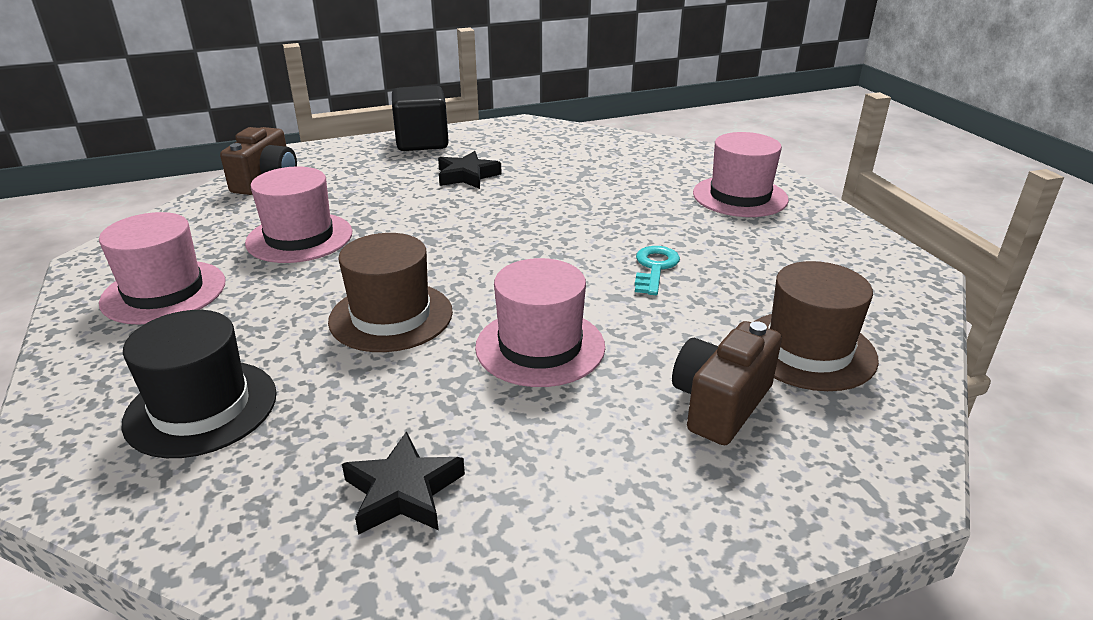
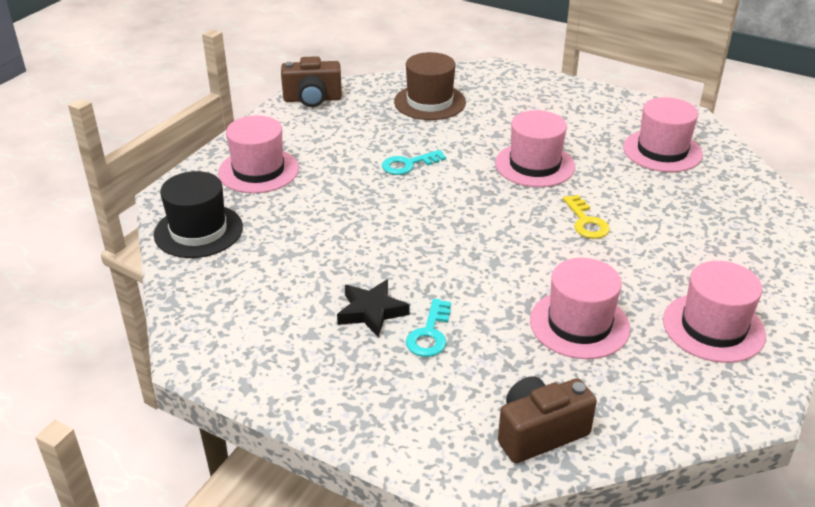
camera: 130 degrees left, 5 degrees up
black hat [121,310,277,458] -> black hat moved to [154,171,243,258]
brown hat [328,233,453,352] -> yellow key [563,195,610,239]
black star [342,431,465,535] -> pink hat [623,97,703,172]
black cube [392,86,449,151] -> none
brown camera [672,321,782,445] -> brown camera moved to [281,56,342,107]
none -> turquoise key [406,299,451,357]

